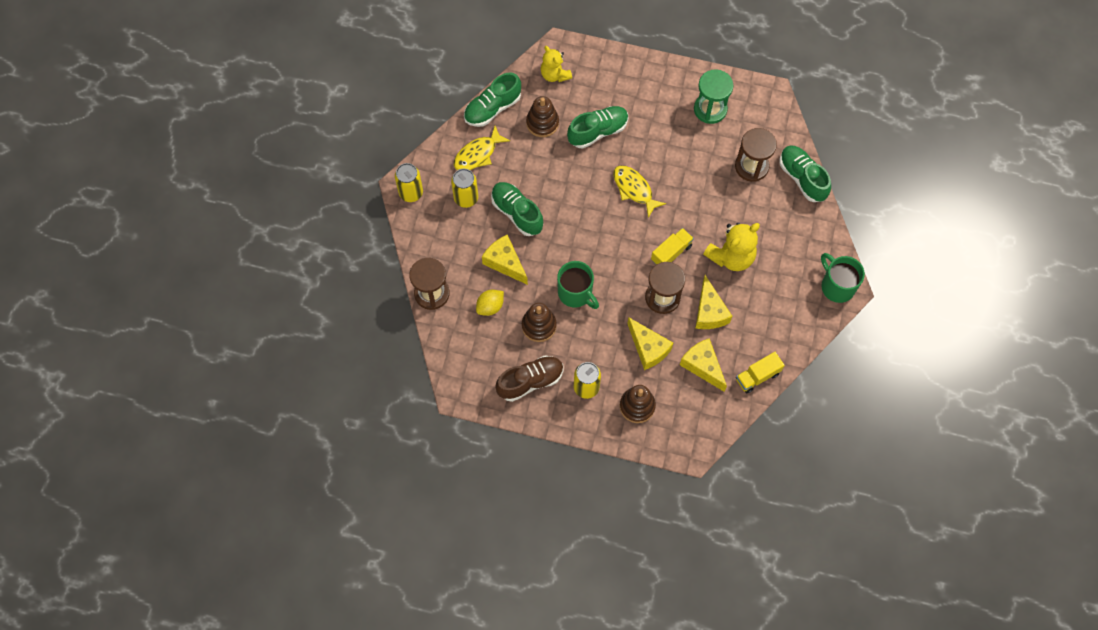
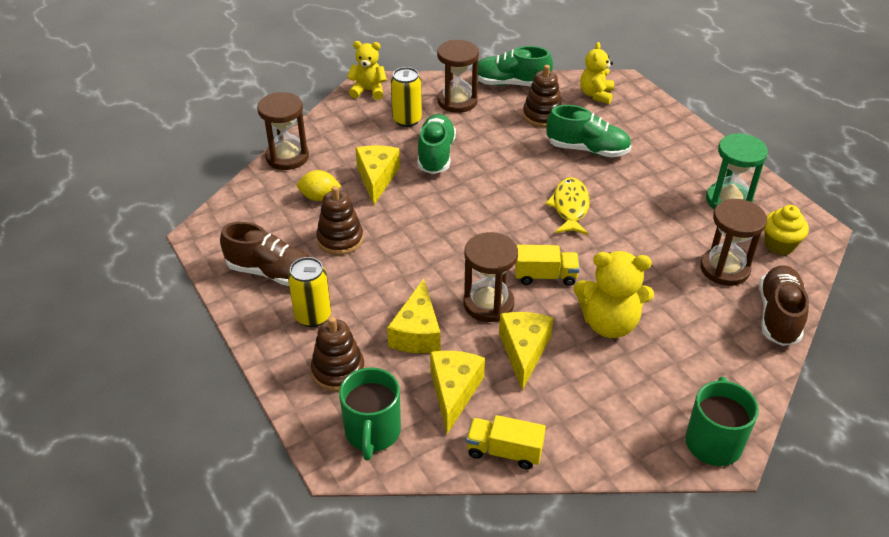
camera: 45 degrees right, 25 degrees down
yellow can [395,163,423,202] -> yellow teddy bear [347,41,387,100]
yellow fish [454,126,510,170] -> brown hourglass [437,40,479,113]
green mug [557,261,599,309] -> green mug moved to [339,367,401,460]
yellow cheese [695,275,732,329] -> yellow cheese turned 150 degrees clockwise [499,312,553,391]
green shoe [780,145,831,202] -> brown shoe [759,265,809,346]
none -> yellow cupcake [764,205,809,255]

